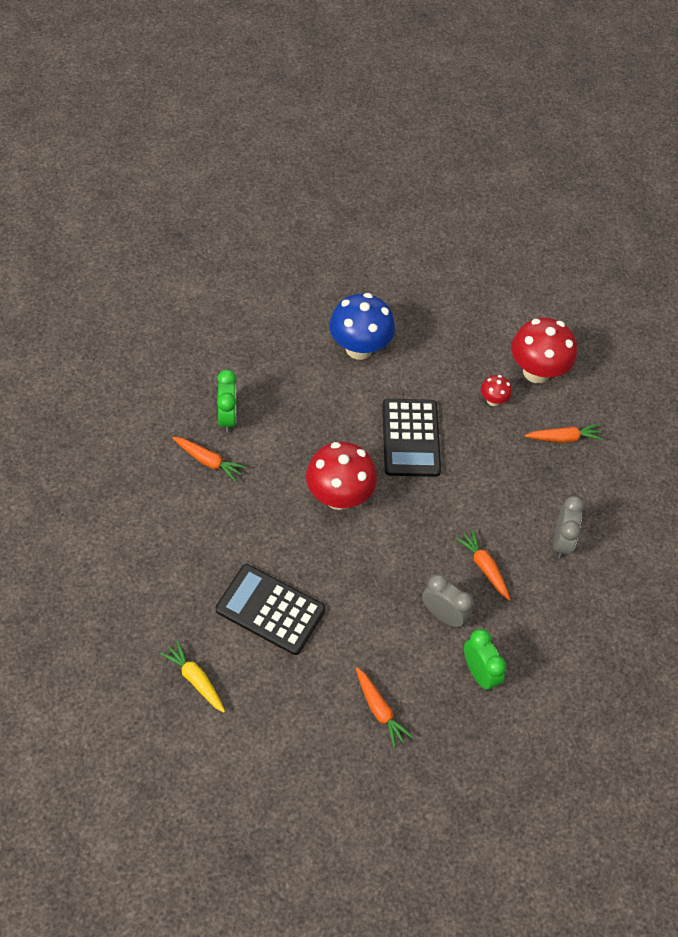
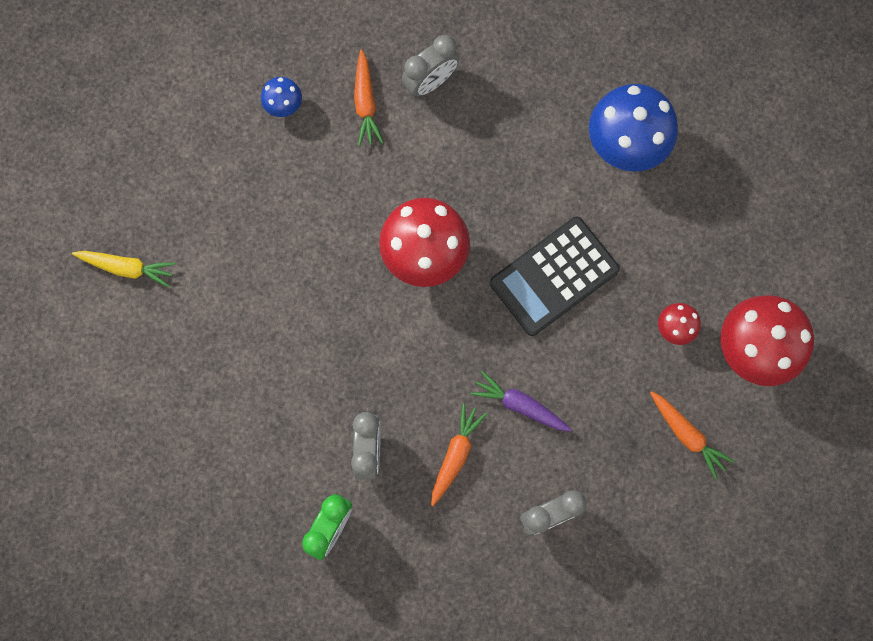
camera: 60 degrees right, 20 degrees up
yellow carrot [160,640,225,713] -> yellow carrot turned 90 degrees clockwise [72,251,175,288]
black calculator [216,564,325,655] -> none
green clock [217,370,236,433] -> grey clock [402,35,459,96]
orange carrot [356,668,413,748] -> none
none -> blue mushroom [261,77,302,117]
none -> purple carrot [471,371,572,432]

